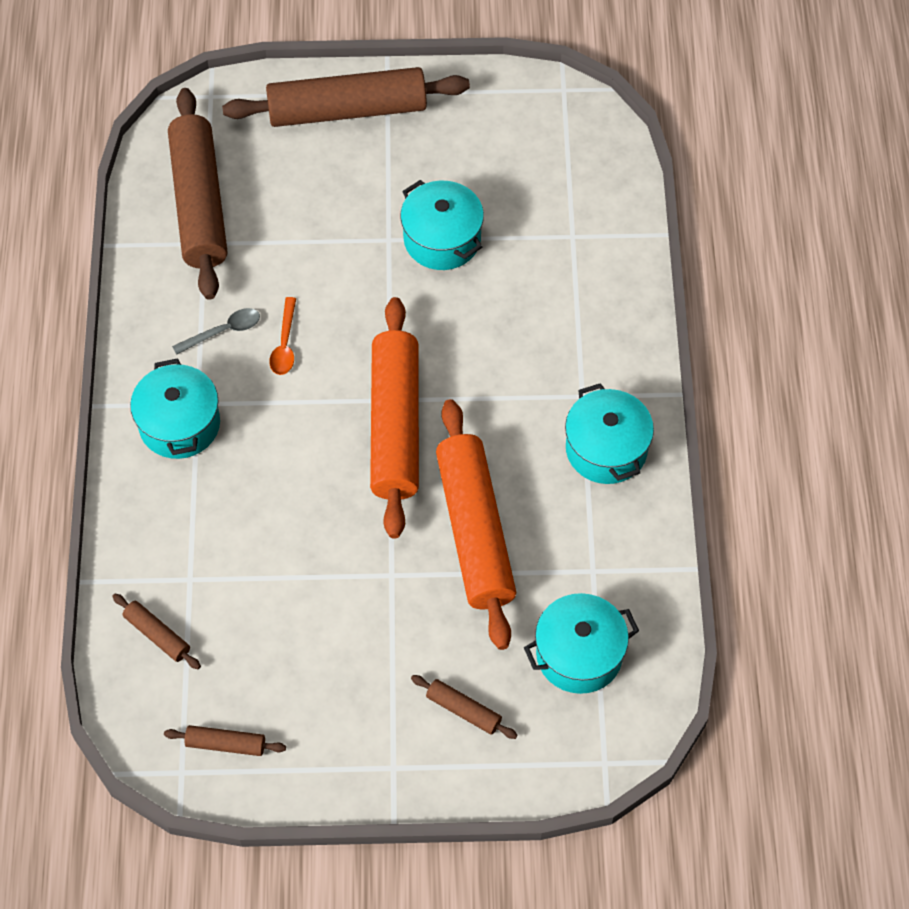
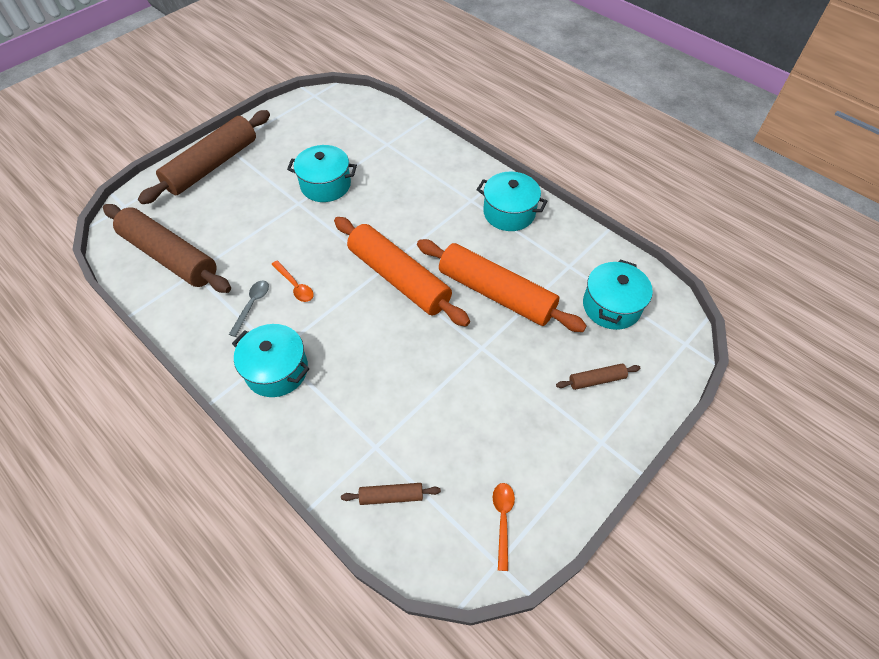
camera: 45 degrees left, 5 degrees down
brown rolling pin [164,725,286,756] -> orange spoon [493,483,515,571]

